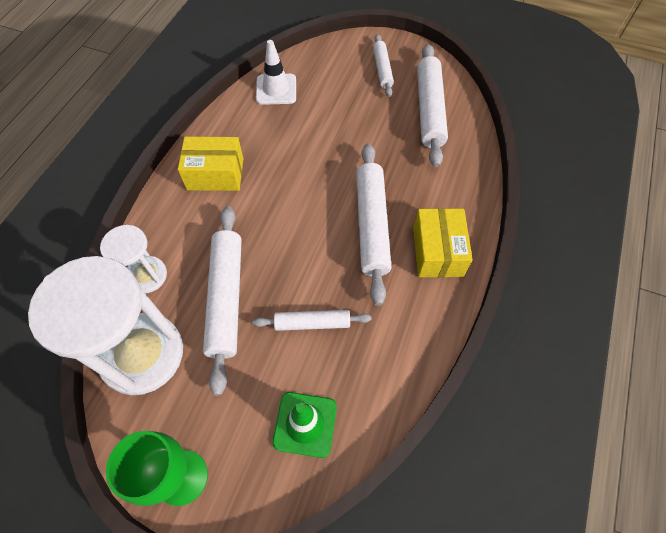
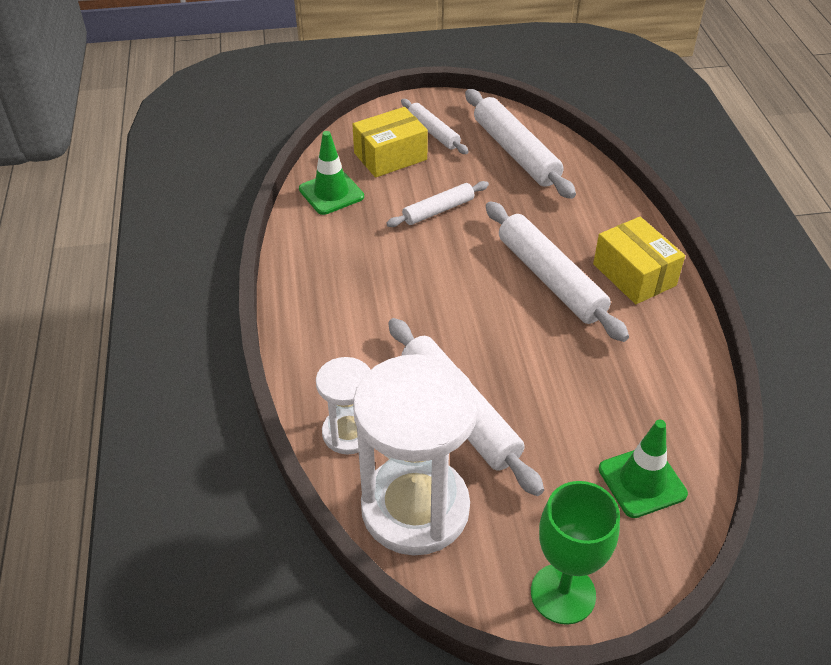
camera: 30 degrees left, 15 degrees down
yellow box [178,137,243,191] -> yellow box moved to [352,107,428,178]
white rolling pin [253,310,372,331] -> white rolling pin moved to [386,181,489,227]
white traffic cone [256,40,296,105] -> green traffic cone [299,131,364,215]

